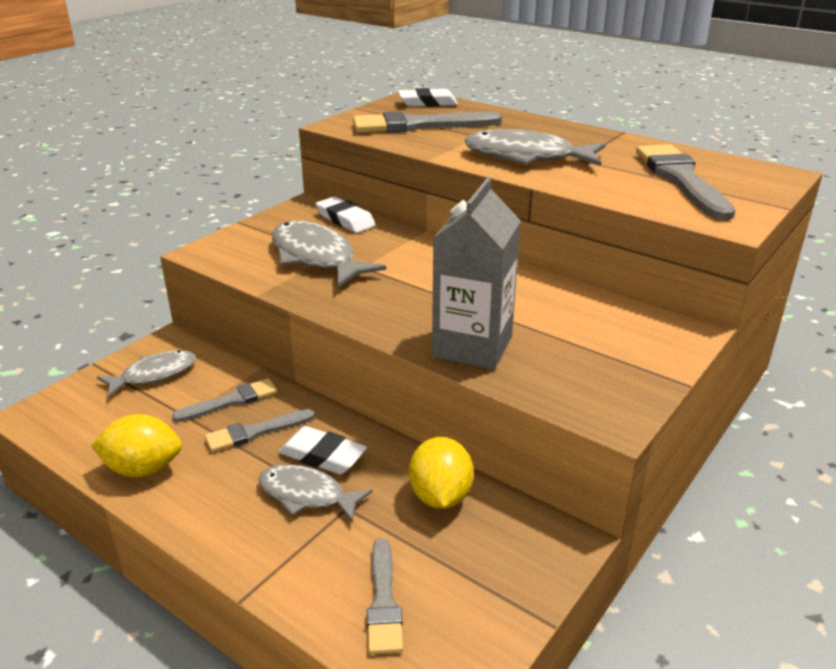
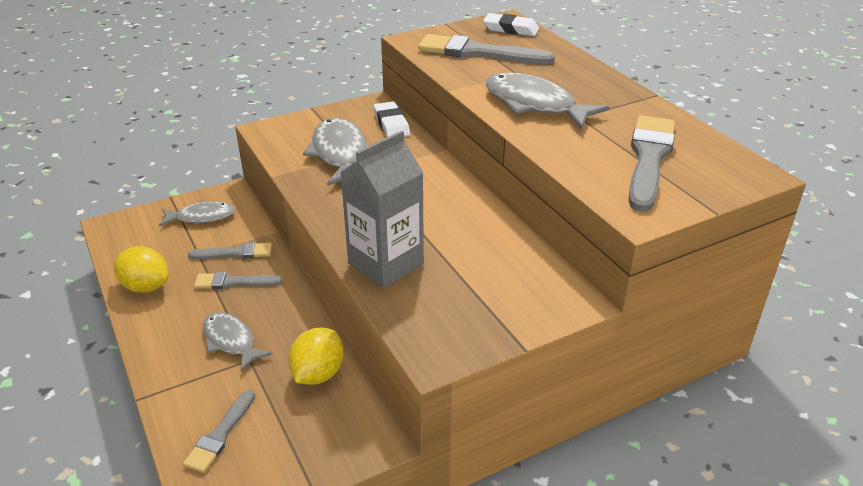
camera: 25 degrees right, 5 degrees up
white eraser [278,426,367,474] -> none

